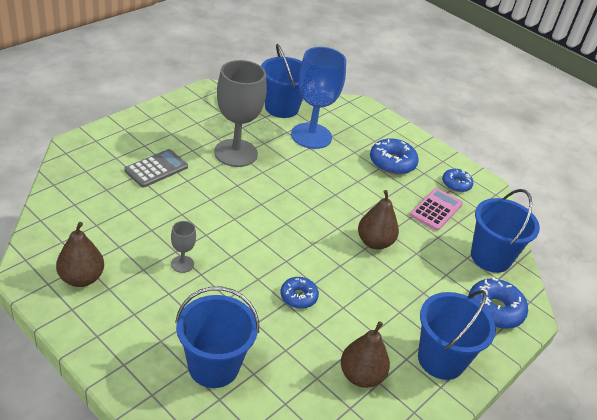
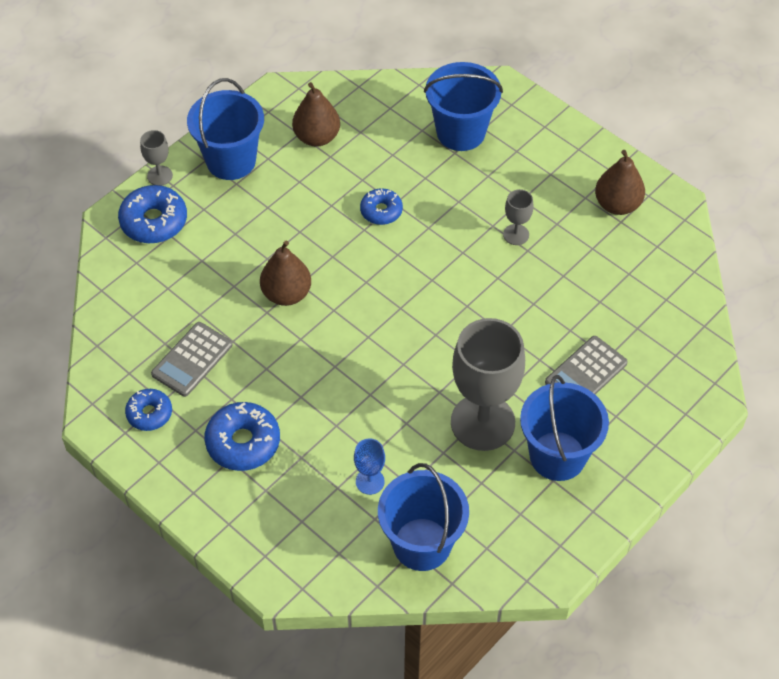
camera: 175 degrees left, 15 degrees up
blue goblet [291,47,346,149] -> blue goblet [354,438,385,495], size x0.44
pink calculator [410,188,463,231] -> grey calculator [151,322,232,397]
blue bucket [471,189,540,273] -> blue bucket moved to [520,375,609,481]
none -> grey goblet [140,130,173,186]

